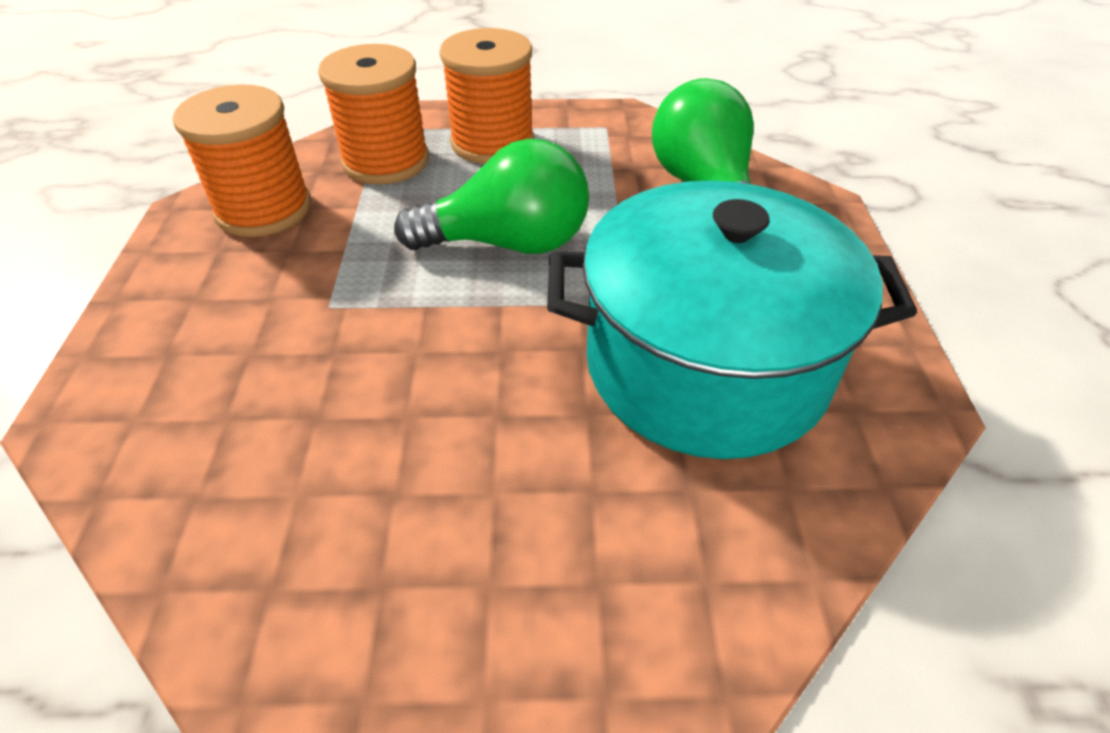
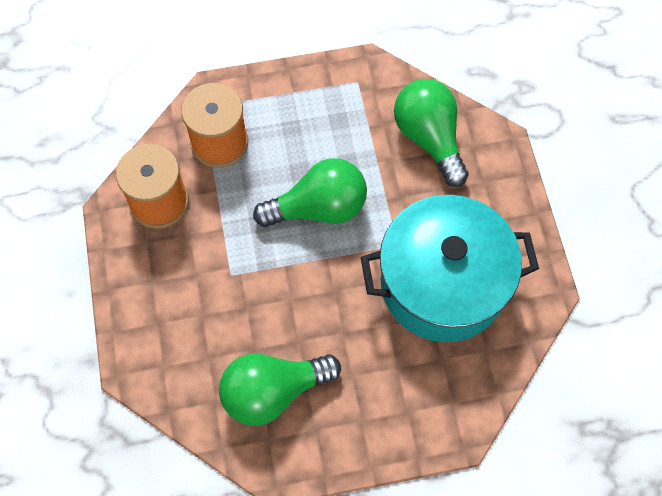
camera: 10 degrees left, 20 degrees up
orange spool [439,28,534,164] -> none
none -> green light bulb [219,354,341,426]

